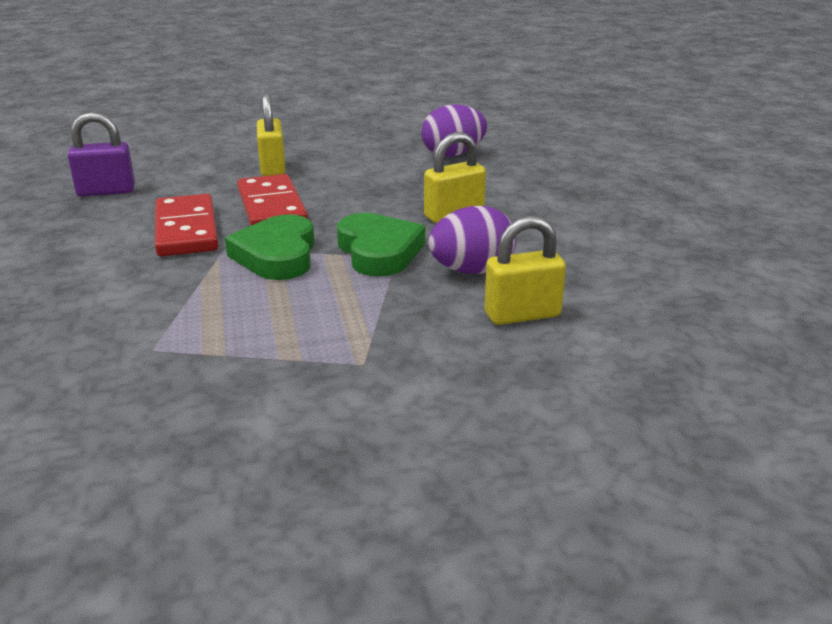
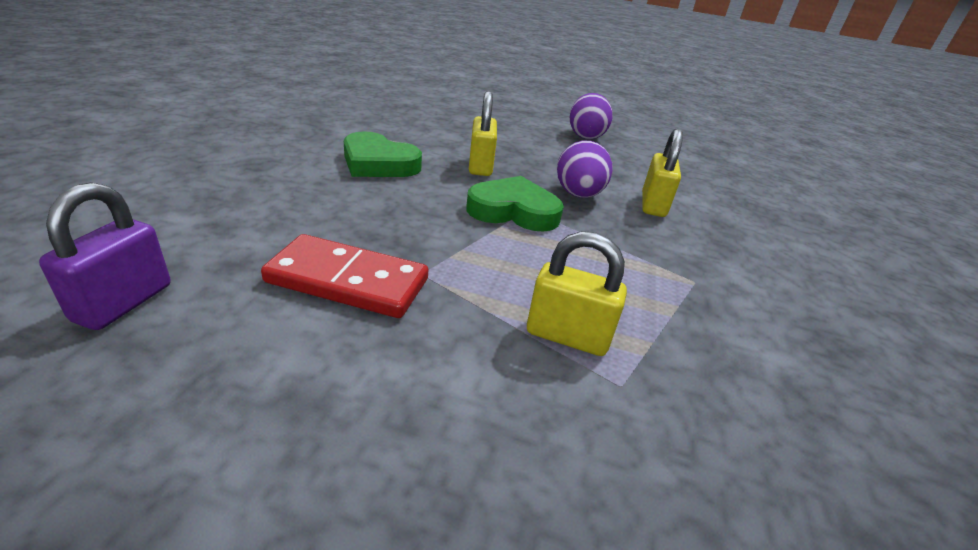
camera: 65 degrees left, 5 degrees up
green heart [225,214,315,280] -> green heart moved to [344,131,422,177]
red domino [237,174,308,226] -> none
yellow padlock [257,93,286,176] -> yellow padlock moved to [527,231,627,356]
purple egg [421,104,487,157] -> purple egg moved to [570,93,612,139]

